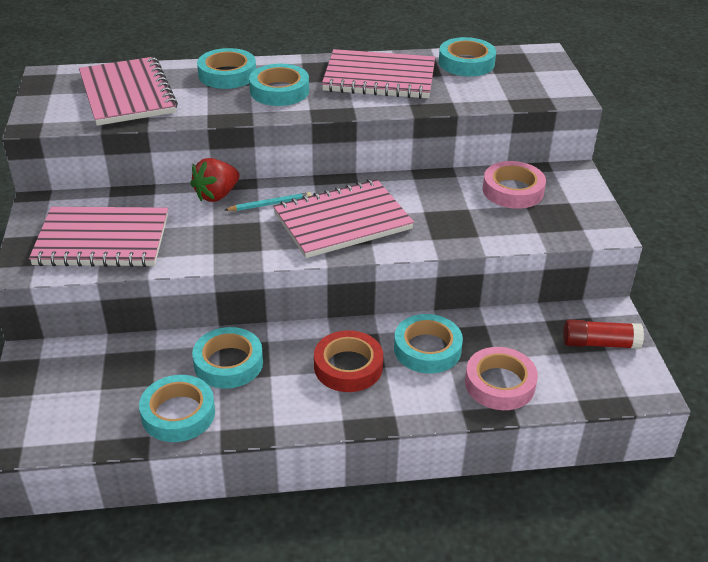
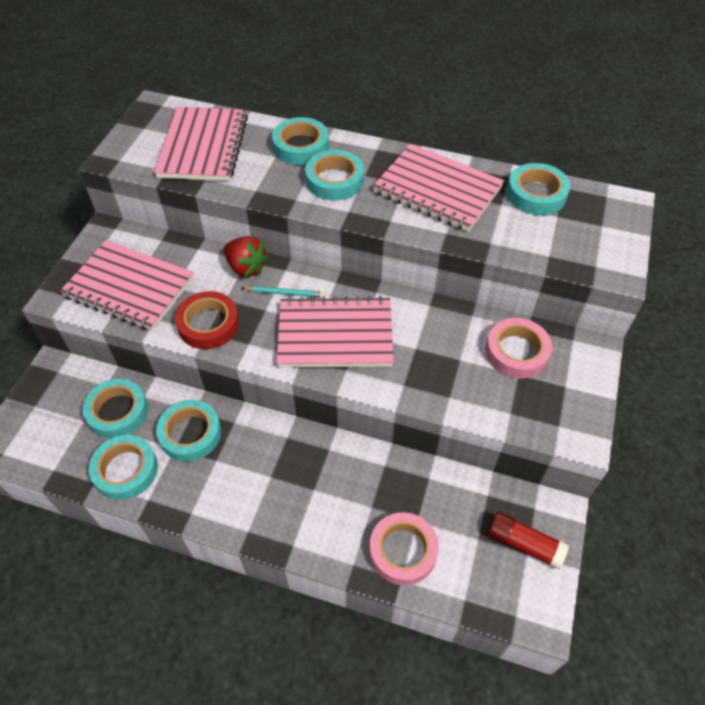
camera: 25 degrees right, 15 degrees up
red strawberry [190,158,240,202] -> red strawberry turned 120 degrees counterclockwise [224,236,269,278]
red tape [314,330,383,392] -> red tape moved to [175,291,239,349]
turquoise tape [394,314,463,374] -> turquoise tape moved to [83,379,148,438]

